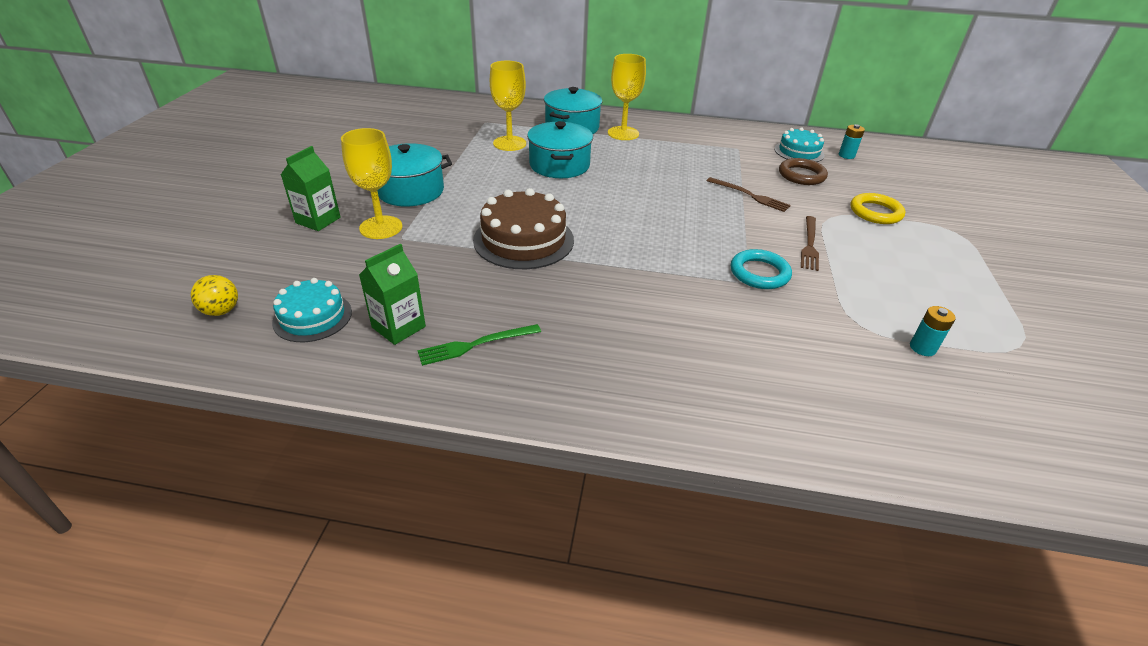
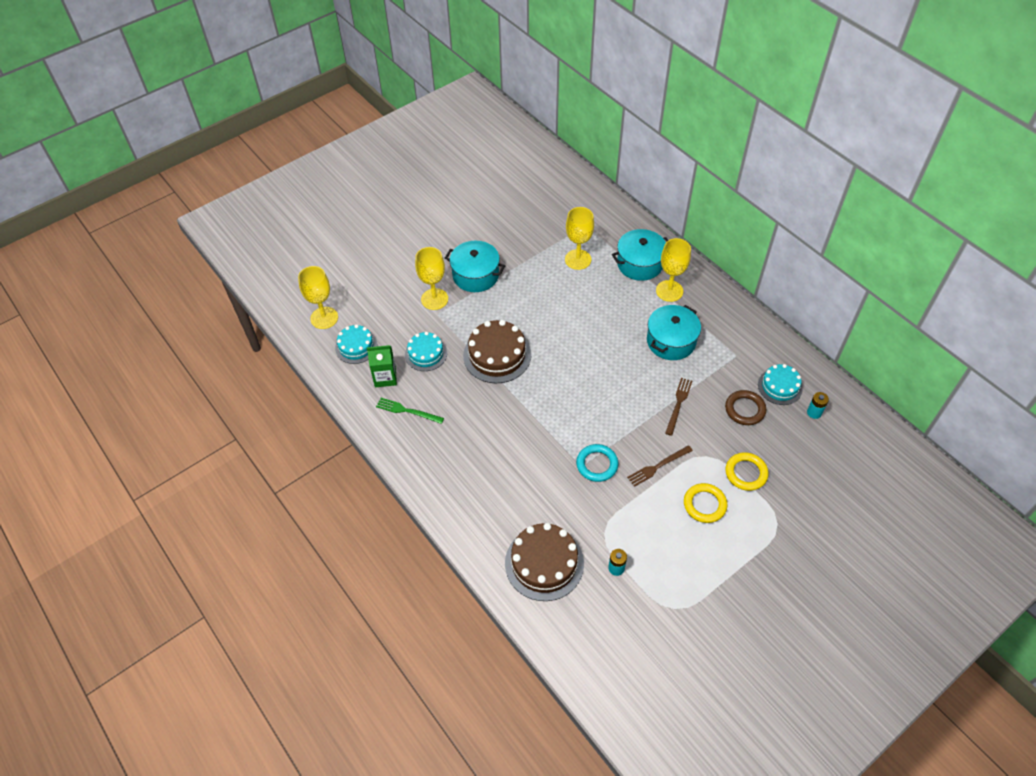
camera: 45 degrees right, 15 degrees up
yellow ball [191,275,238,316] -> yellow goblet [298,266,338,329]
green carton [281,146,341,231] -> none
turquoise pot [527,121,593,178] -> turquoise pot moved to [647,305,701,360]
brown fork [707,177,791,212] -> brown fork turned 150 degrees counterclockwise [665,378,692,436]
none -> turquoise cake [405,332,447,371]
none -> brown cake [505,523,584,601]
none -> yellow ring [684,483,727,523]

